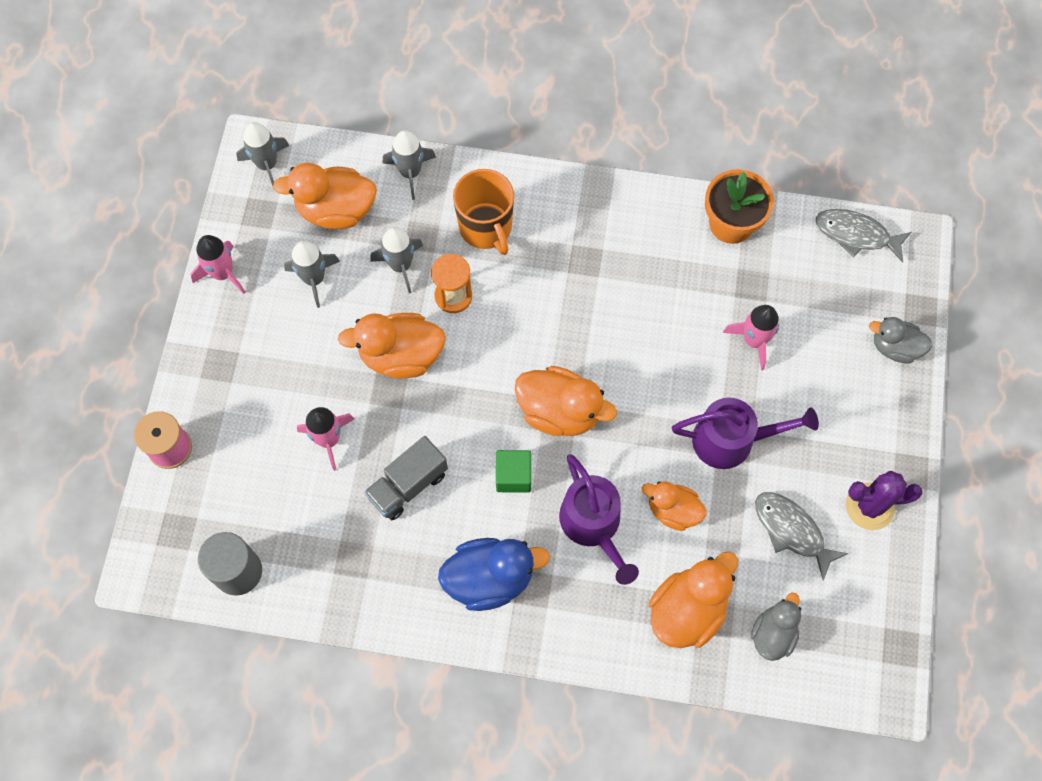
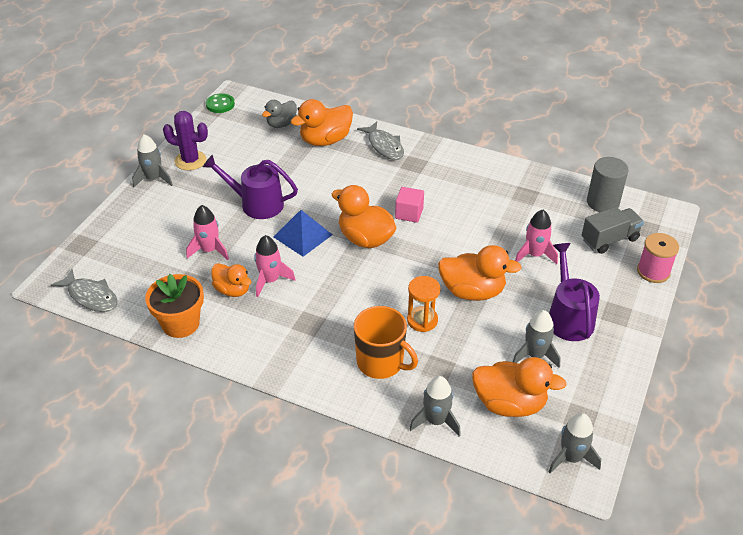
camera: 165 degrees left, 25 degrees down
pink rocket [190,235,246,294] -> pink rocket moved to [254,235,295,297]
grey truck [364,436,448,520] -> grey truck moved to [582,207,644,254]
grey rocket [370,227,423,293] -> grey rocket moved to [132,134,173,187]
blue duck [438,538,550,611] -> none
orange mug [453,169,514,255] -> orange mug turned 135 degrees clockwise [354,306,418,379]
green cube [496,450,531,493] -> pink cube [395,187,424,223]
purple watering can [559,454,639,585] -> purple watering can moved to [549,243,600,341]
orange duck [642,481,707,531] -> orange duck moved to [211,263,251,297]
grey fish [755,492,849,581] -> grey fish moved to [357,122,404,160]
grey duck [869,317,933,364] -> none
none -> green button [206,93,235,113]
none -> blue pyramid [274,210,333,257]

